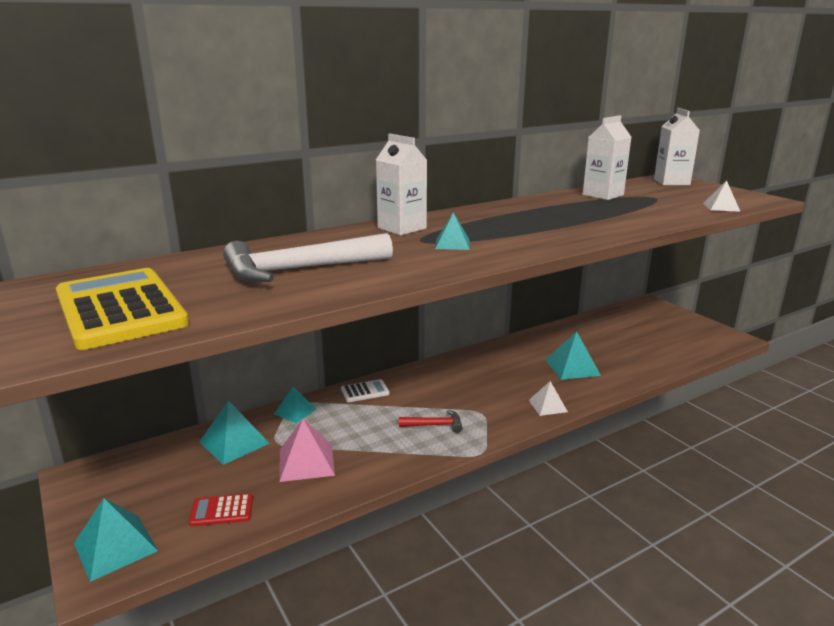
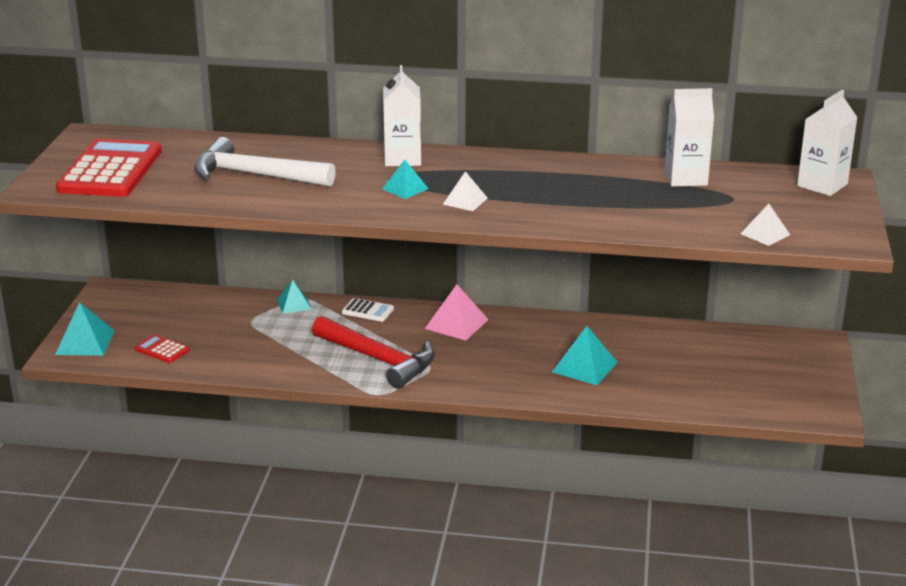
camera: 40 degrees right, 5 degrees up
yellow calculator [56,268,189,350] -> red calculator [56,139,162,197]
turquoise pyramid [199,400,270,465] -> none
pink pyramid [279,419,335,482] -> pink pyramid moved to [425,284,489,341]
red hammer [399,410,463,433] -> red hammer [312,316,435,389], size x2.17
white pyramid [529,381,568,416] -> white pyramid moved to [442,171,488,211]

